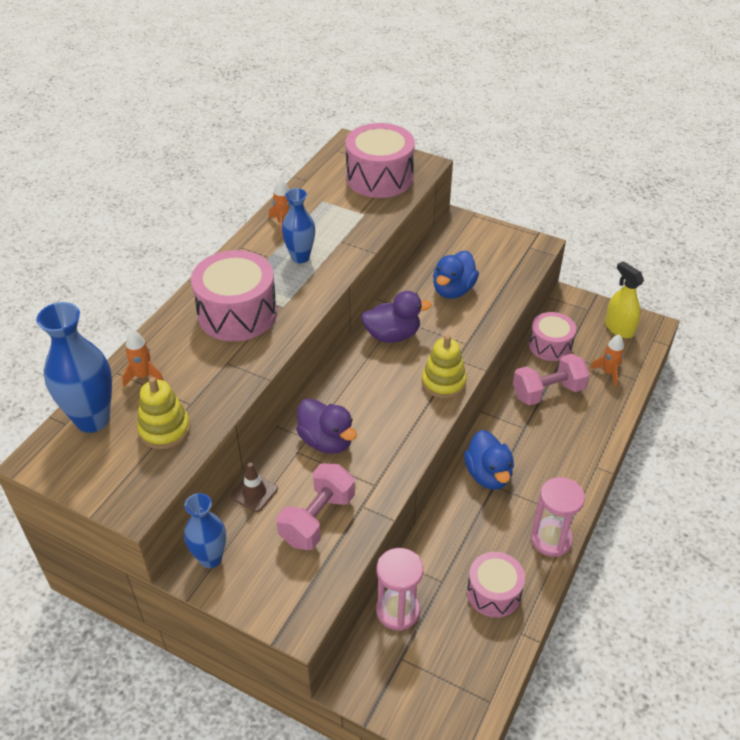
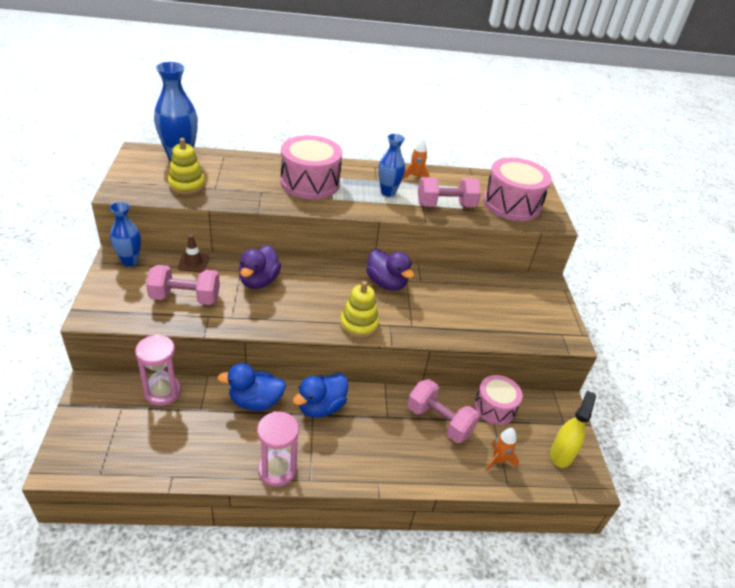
camera: 55 degrees right, 5 degrees down
orange rocket [122,330,164,387] -> none
blue duck [433,251,479,299] -> blue duck moved to [217,363,286,411]
pink drum [467,552,525,618] -> none
none -> pink dumbbell [418,177,481,207]

